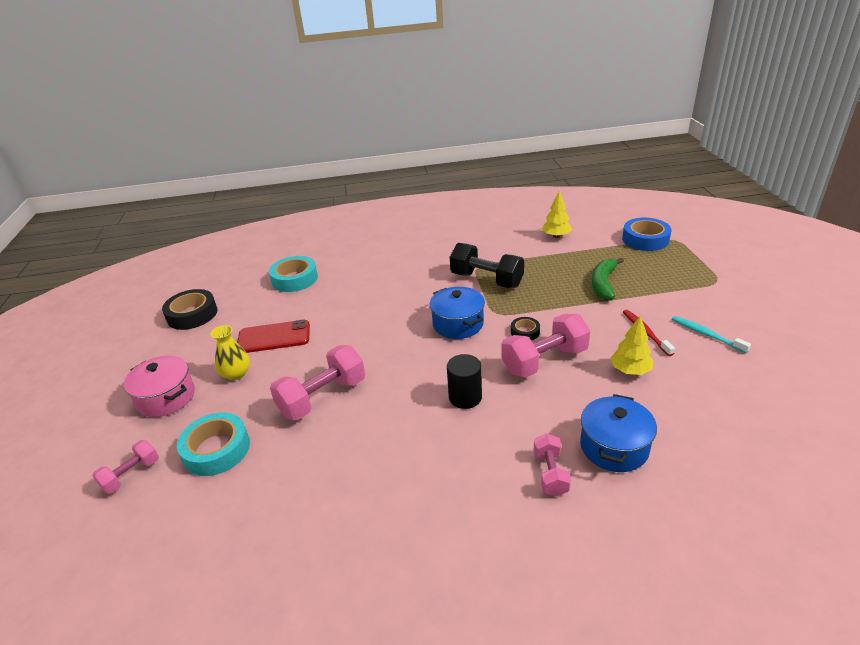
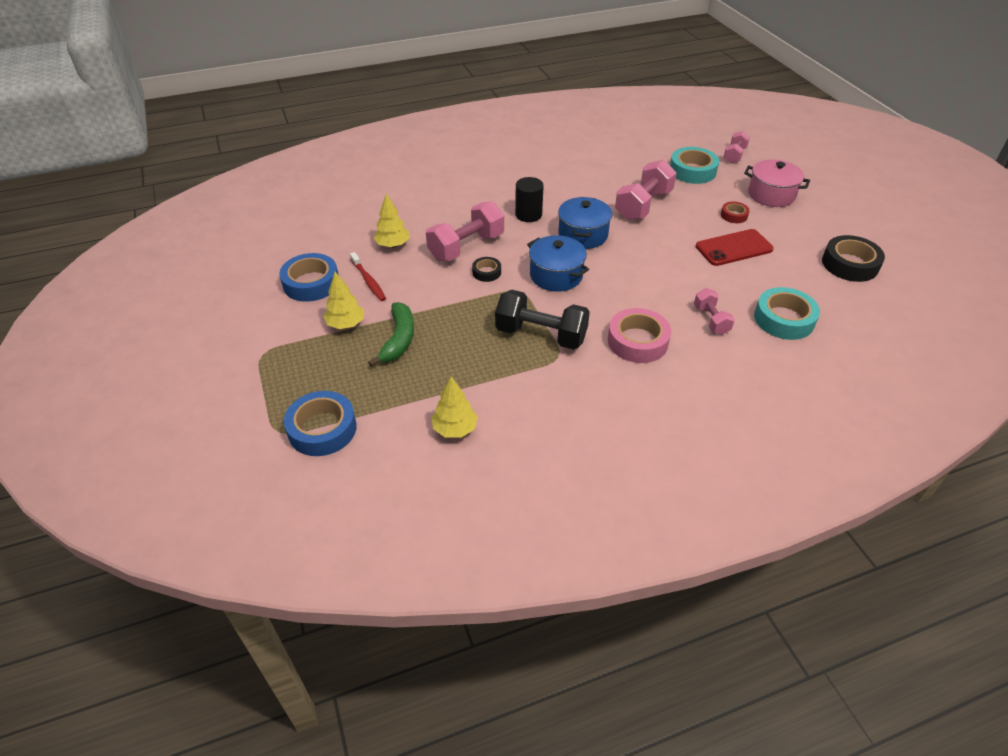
camera: 165 degrees right, 10 degrees up
yellow vase [211,325,250,380] -> red tape [721,202,750,223]
pink dumbbell [534,433,571,497] -> pink dumbbell moved to [694,288,735,335]
blue pot [580,394,657,472] -> blue pot moved to [558,197,612,249]
turquoise toothbrush [672,316,751,353] -> blue tape [279,253,338,302]
none -> yellow tree [323,272,364,329]
none -> pink tape [608,308,671,363]

